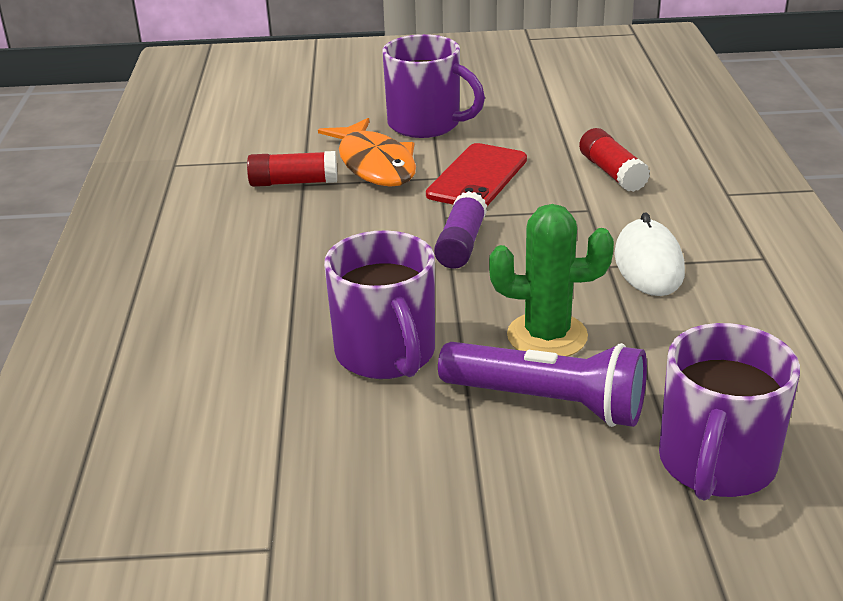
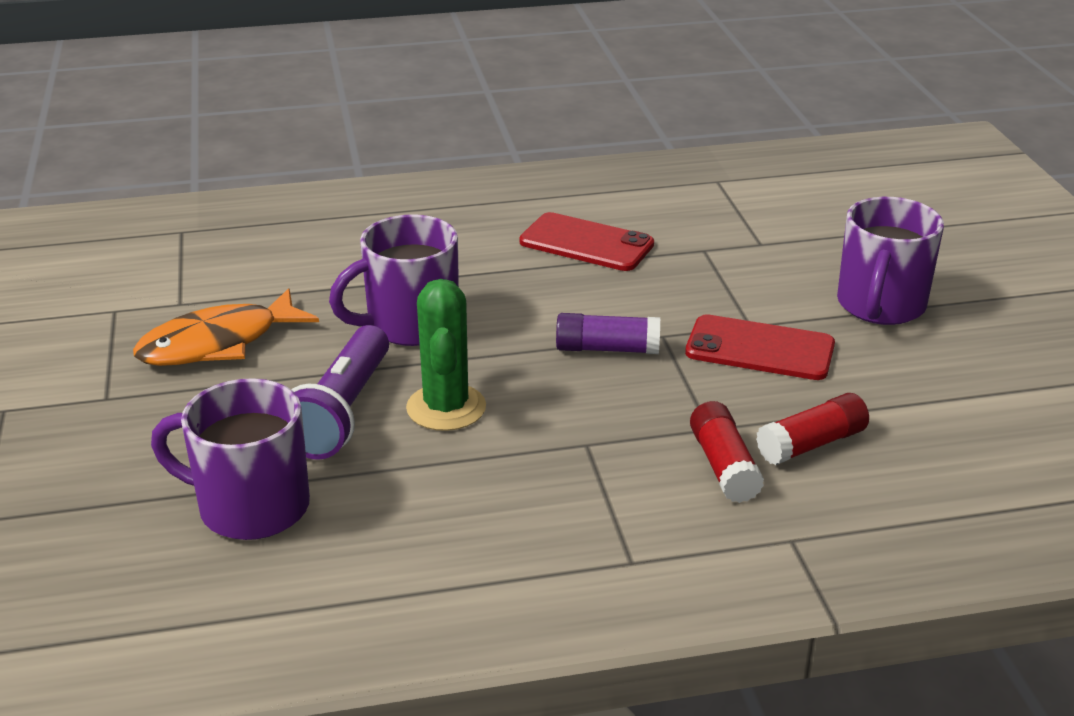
camera: 80 degrees right, 0 degrees up
red glue stick [247,151,337,187] -> red glue stick moved to [690,401,764,503]
orange fish [318,118,416,187] -> orange fish moved to [133,288,319,366]
white mouse [614,212,685,296] -> none
none -> red phone [519,212,654,271]

